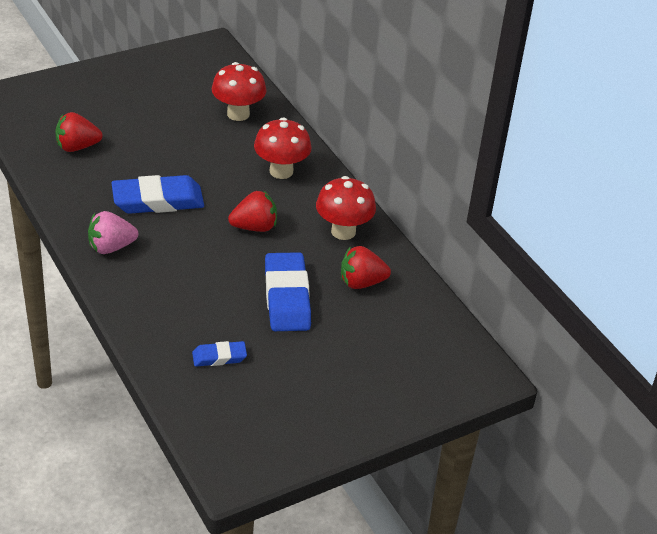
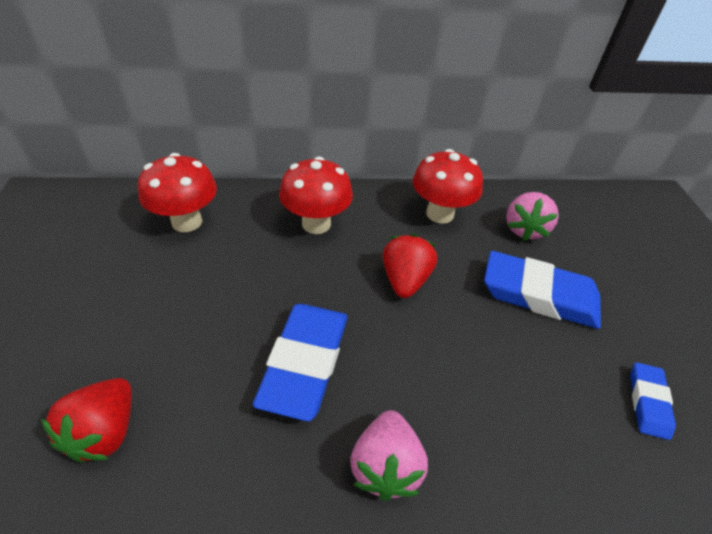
camera: 65 degrees left, 5 degrees up
red strawberry [341,246,391,289] -> pink strawberry [506,192,559,241]

